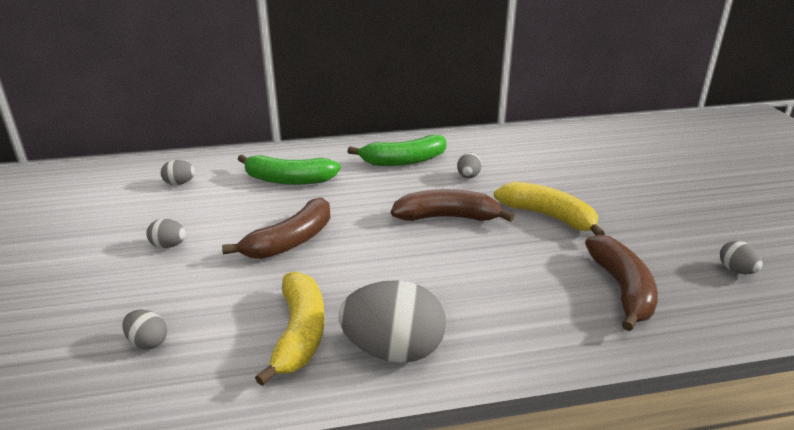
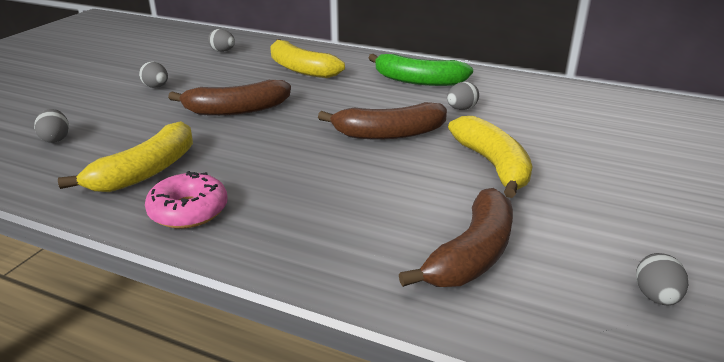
camera: 35 degrees right, 0 degrees up
green banana [238,155,341,185] -> yellow banana [270,39,345,78]
grey egg [339,280,446,363] -> pink donut [145,171,228,229]
brown banana [391,189,515,222] -> brown banana turned 135 degrees clockwise [318,102,447,139]

